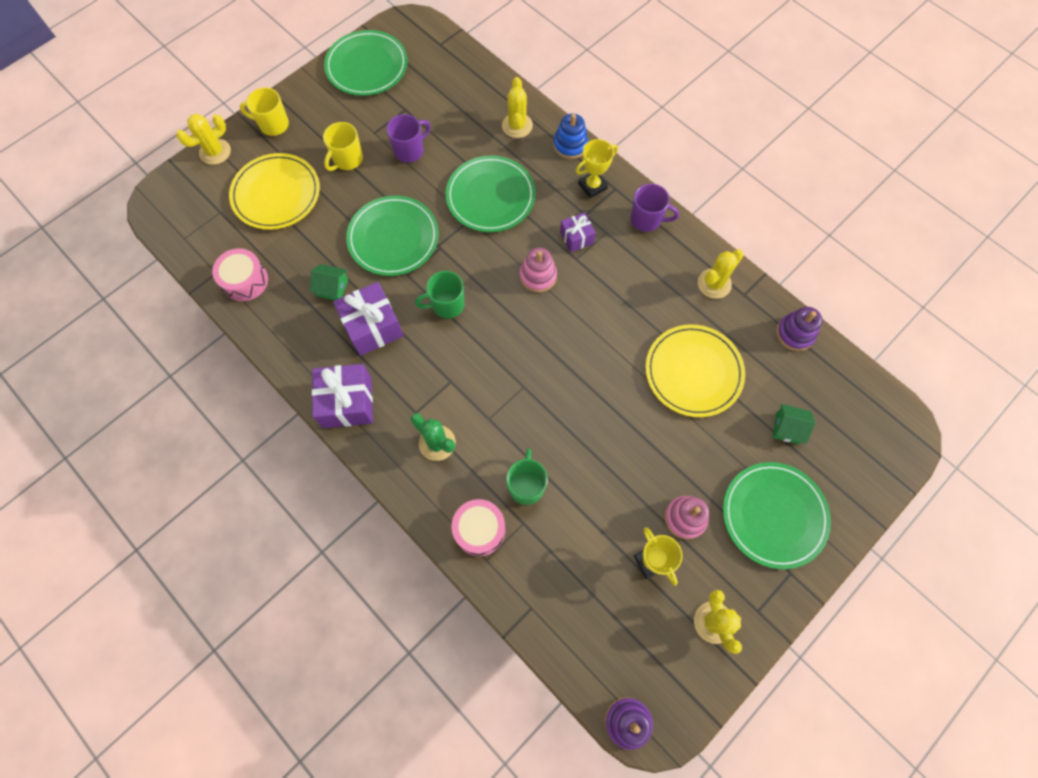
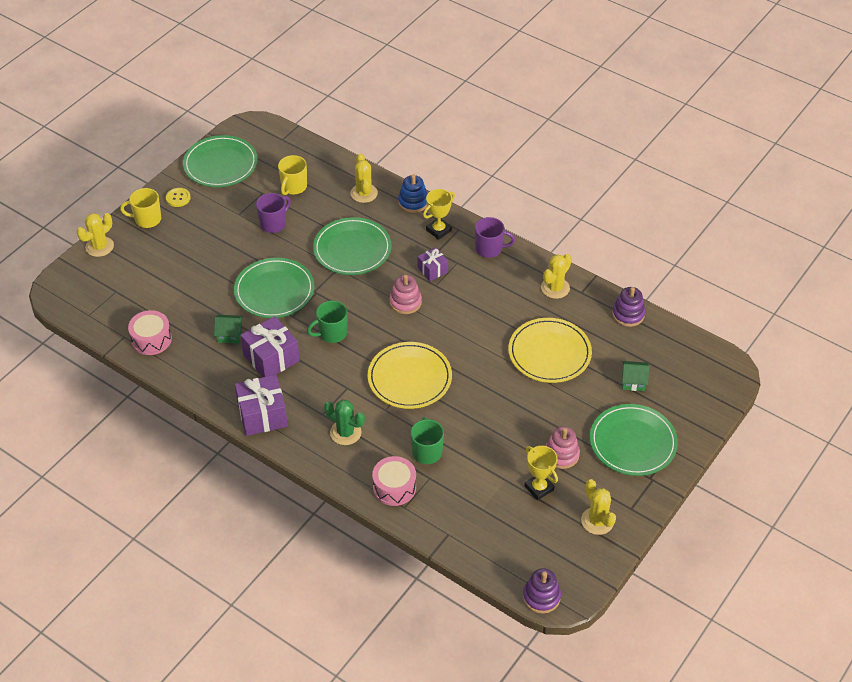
camera: 10 degrees left, 20 degrees down
yellow plate [229,153,320,230] -> yellow plate moved to [368,342,452,409]
yellow mug [323,122,363,171] -> yellow mug moved to [278,155,307,195]
none -> yellow button [166,188,191,207]

